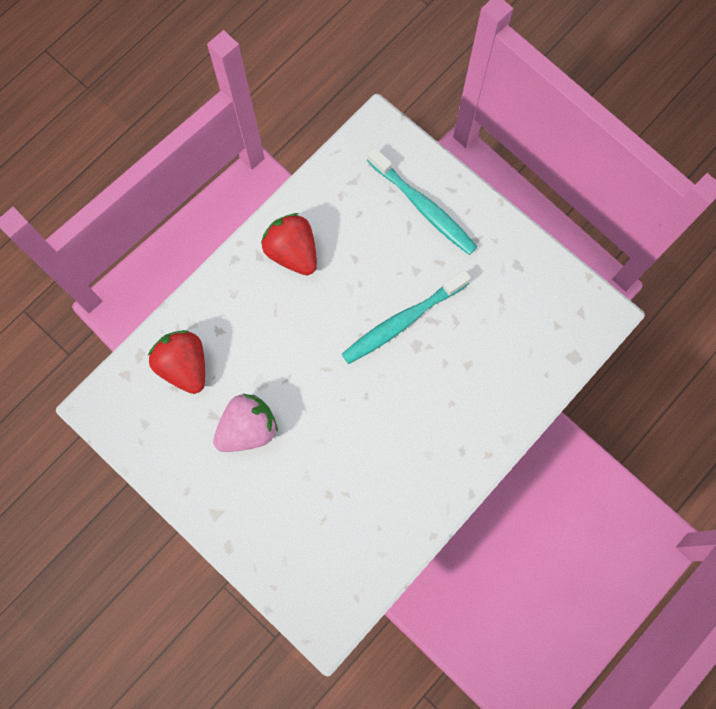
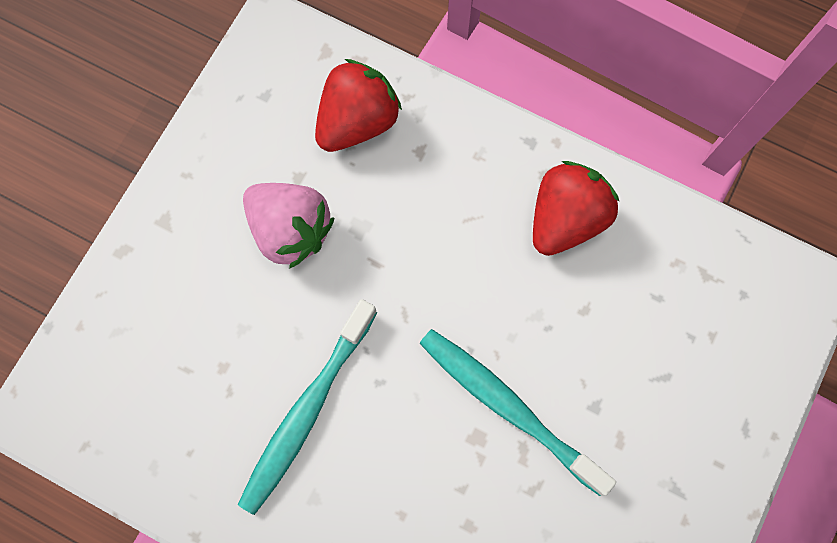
camera: 75 degrees right, 0 degrees up
turquoise toothbrush [367,147,477,255] -> turquoise toothbrush moved to [238,299,377,515]

